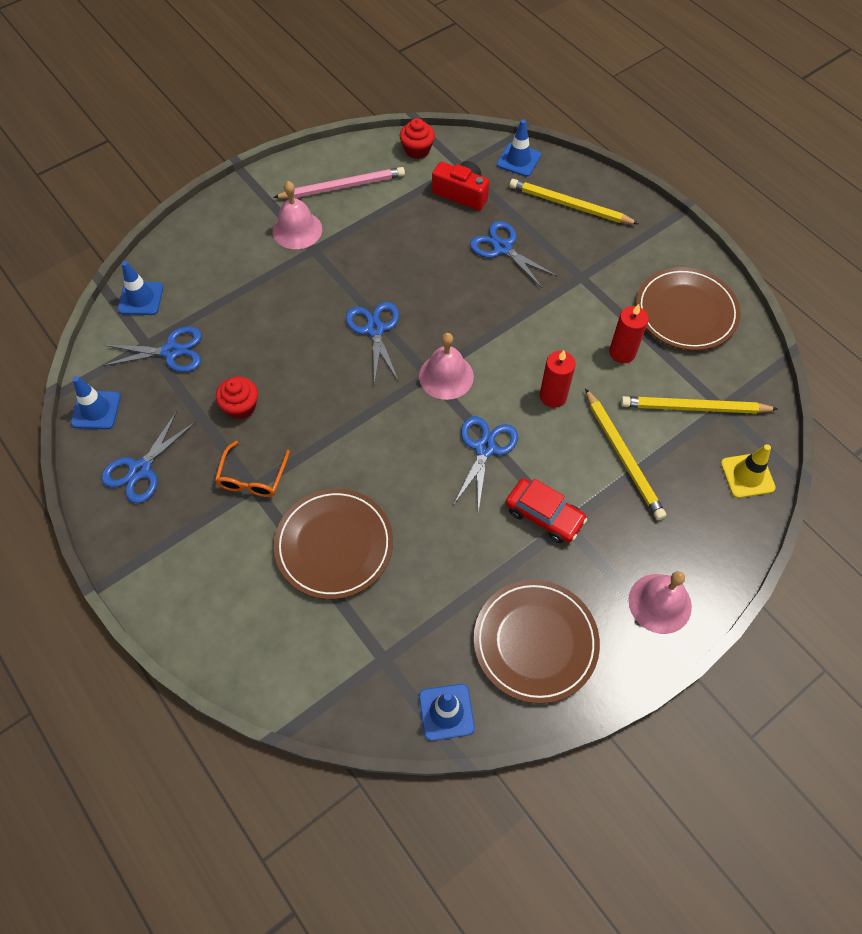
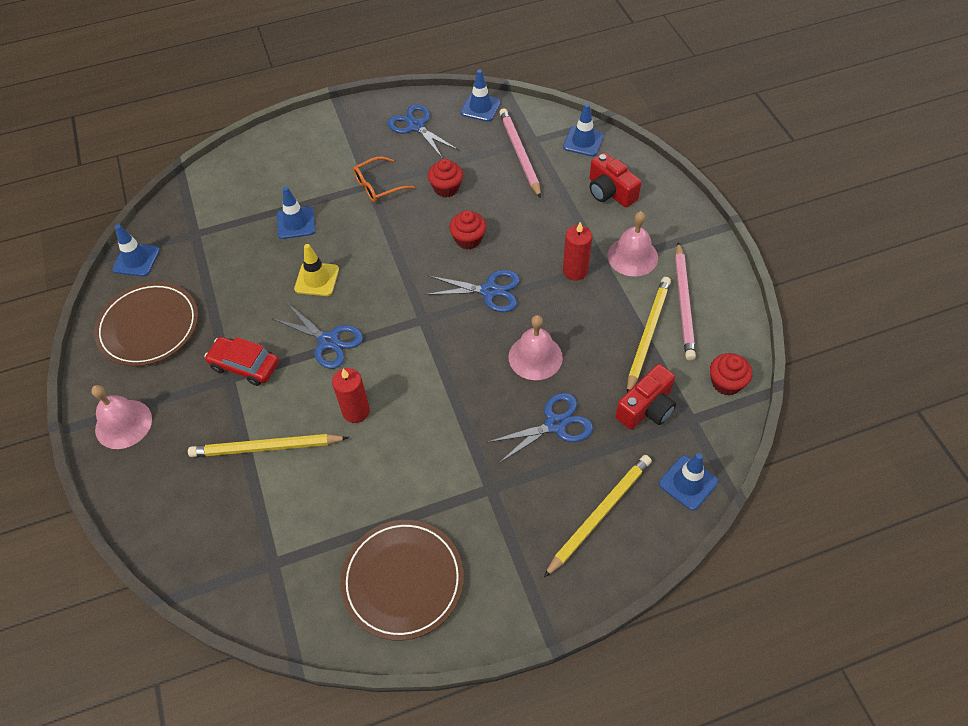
camera: 110 degrees right, 5 degrees down
blue scissors [102,326,202,372] -> pink pencil [499,108,541,198]
orange glasses [215,441,290,497] -> orange glasses turned 60 degrees counterclockwise [353,156,414,202]
brown plate [274,489,393,599] -> blue traffic cone [277,187,315,239]
pink bell [419,333,474,400] -> pink bell moved to [508,315,563,380]
red car [506,478,587,543] -> red car turned 60 degrees clockwise [204,337,279,386]
red candle [609,304,649,363] -> red candle moved to [563,222,592,281]
yellow pencil [621,396,778,414] -> yellow pencil moved to [627,277,671,393]
yellow traffic cone [721,444,776,498] -> yellow traffic cone moved to [294,244,339,296]
none -> red cupcake [449,210,486,249]
none -> red camera [589,152,642,207]

